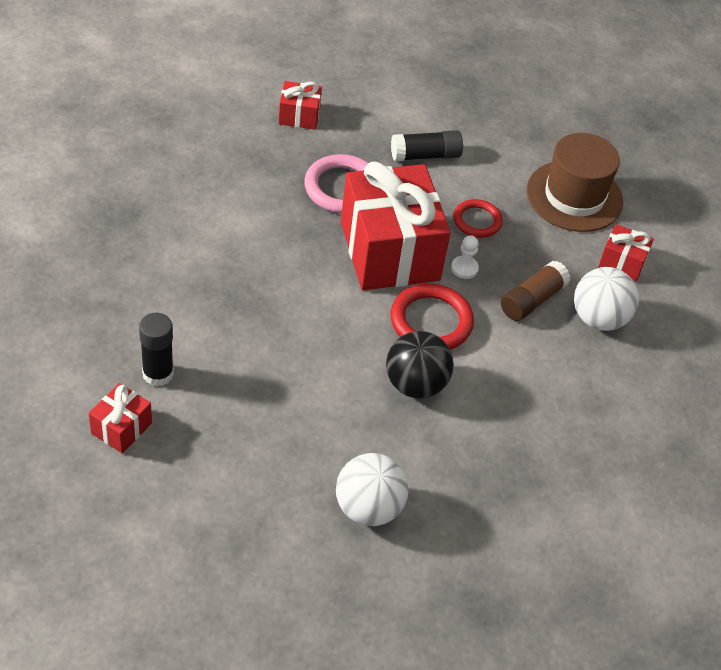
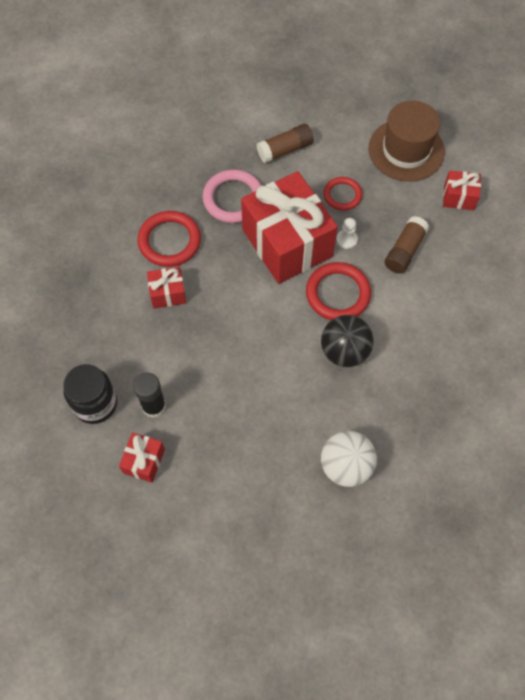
camera: 10 degrees left, 15 degrees up
red gift [278,81,322,130] -> red gift moved to [147,267,186,309]
black glue stick [391,130,463,161] -> brown glue stick [257,124,314,163]
white ball [574,267,639,331] -> none
none -> black jar [63,364,117,424]
none -> red ring [138,211,201,267]

